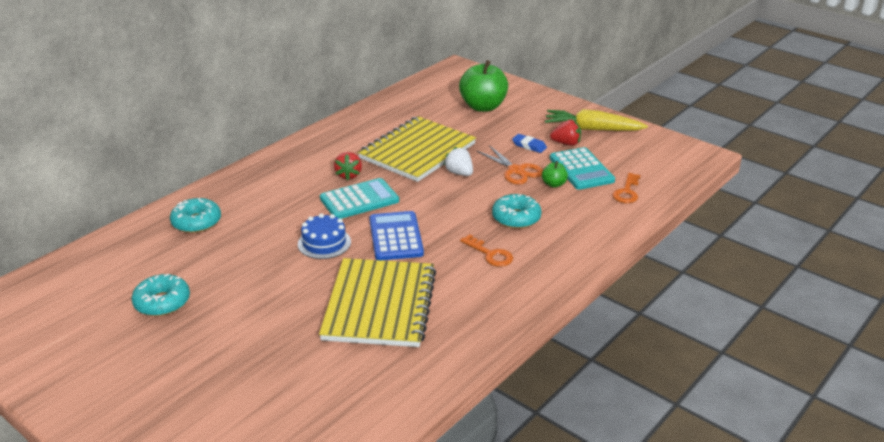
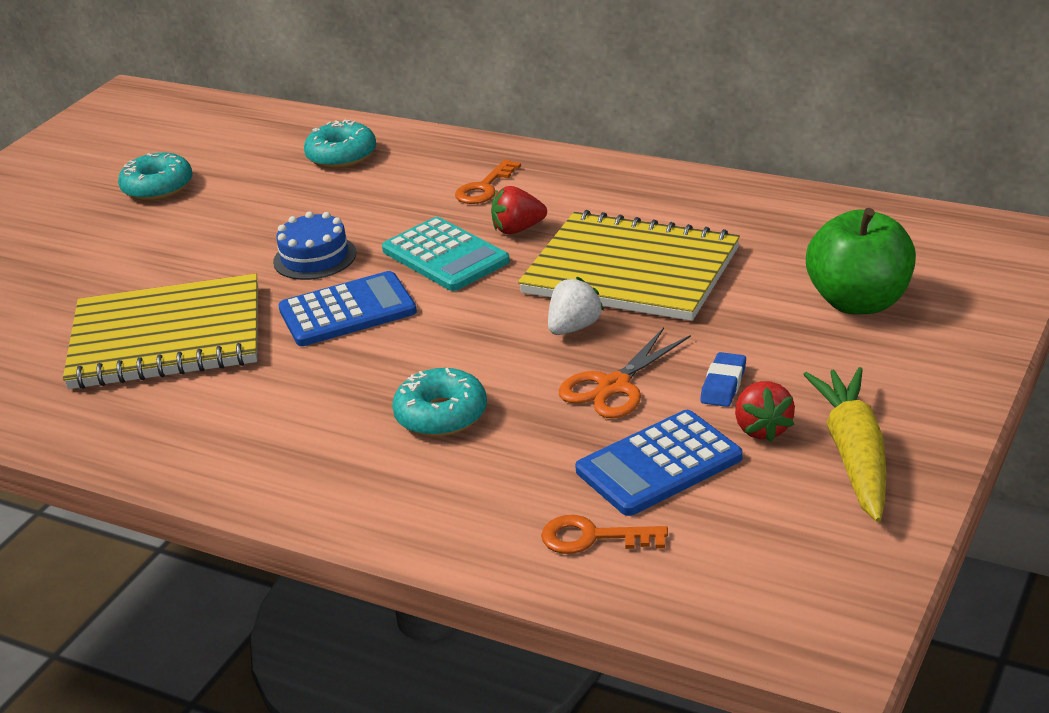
camera: 80 degrees right, 0 degrees up
orange key [460,234,513,267] -> orange key moved to [455,159,521,204]
green apple [542,161,568,188] -> none
turquoise calculator [550,147,615,190] -> blue calculator [575,410,743,516]

